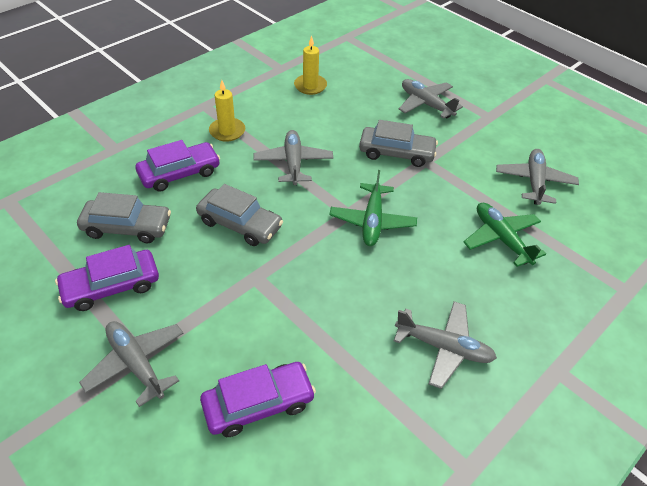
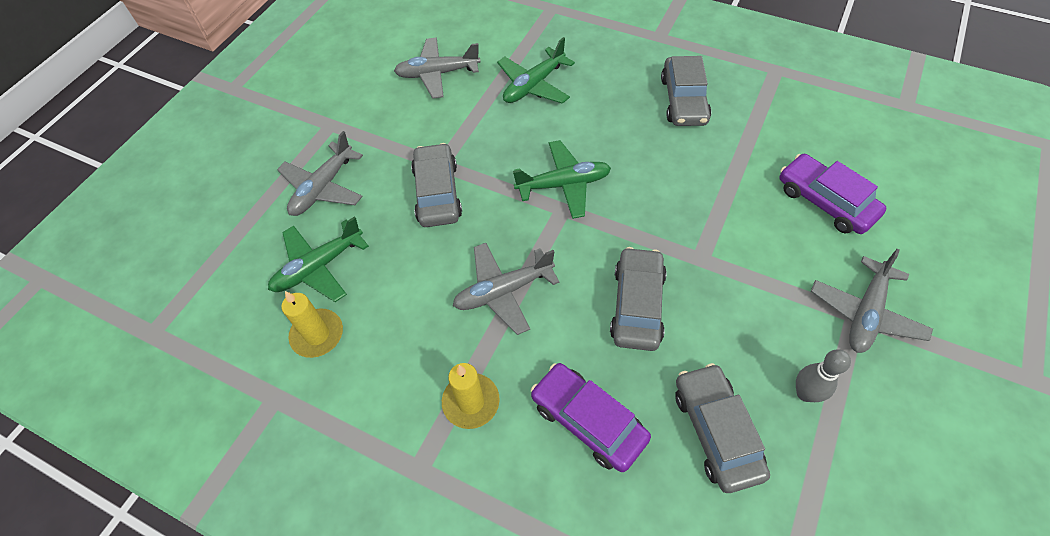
camera: 105 degrees left, 10 degrees up
purple car [55,245,159,311] -> grey bowling pin [796,349,851,402]
grey plane [394,301,497,389] -> grey car [661,56,711,126]
none -> green plane [268,216,369,302]

